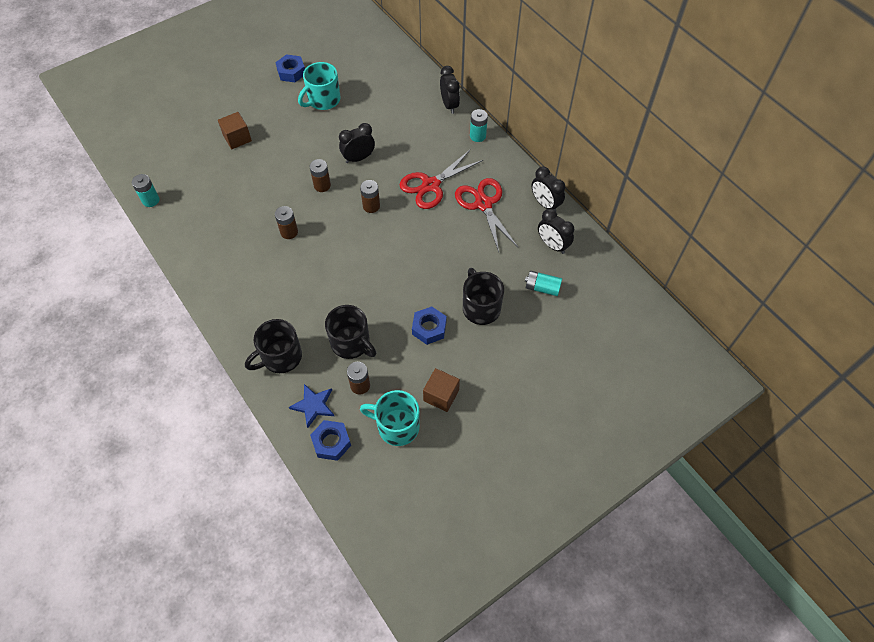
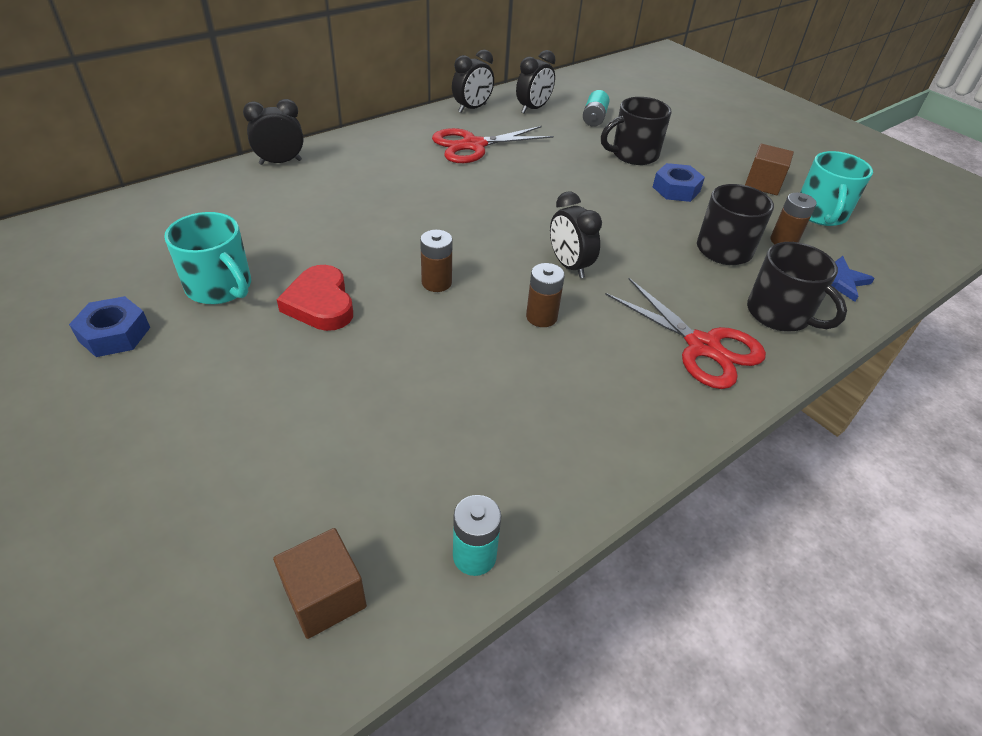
camera: 95 degrees left, 15 degrees down
brown cube [218,112,252,149] -> brown cube moved to [273,528,367,639]
blue nut [310,420,351,461] -> none
black clock [339,123,375,163] -> black clock moved to [550,192,602,278]
brown battery [360,180,380,213] -> none
red scissors [399,150,483,209] -> red scissors moved to [605,278,766,389]
turquoise battery [470,109,488,142] -> none
none -> red heart [277,265,353,331]

